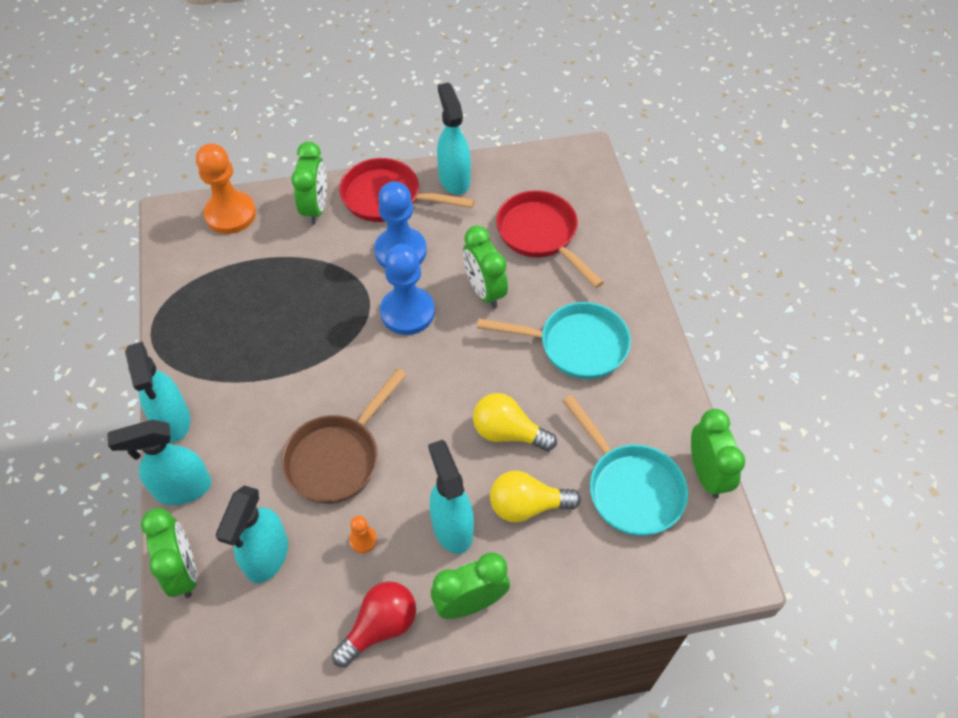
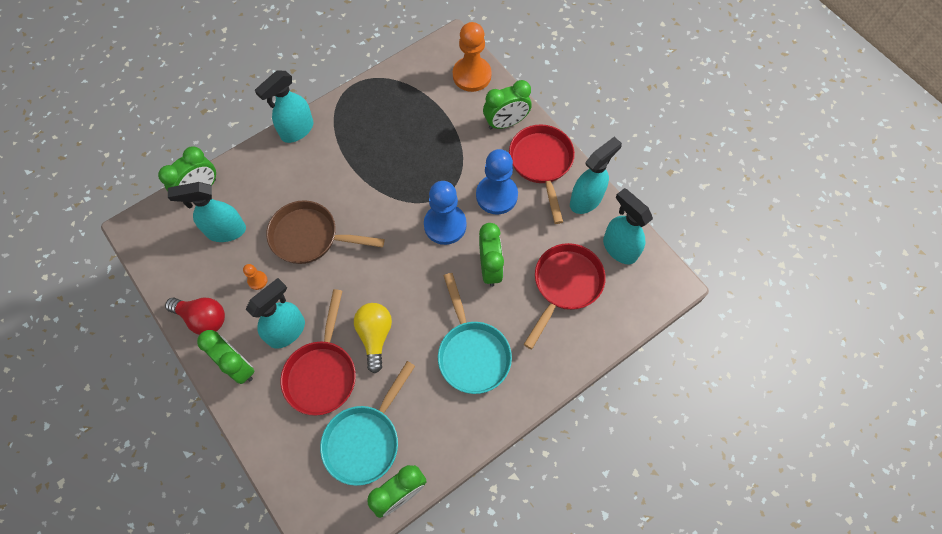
camera: 65 degrees right, 10 degrees up
turquoise spray bottle [107,420,211,505] -> turquoise spray bottle moved to [603,188,653,264]
green clock [463,225,508,309] -> green clock turned 135 degrees clockwise [479,223,504,287]
yellow light bulb [490,471,581,523] -> red pan [281,289,356,416]

